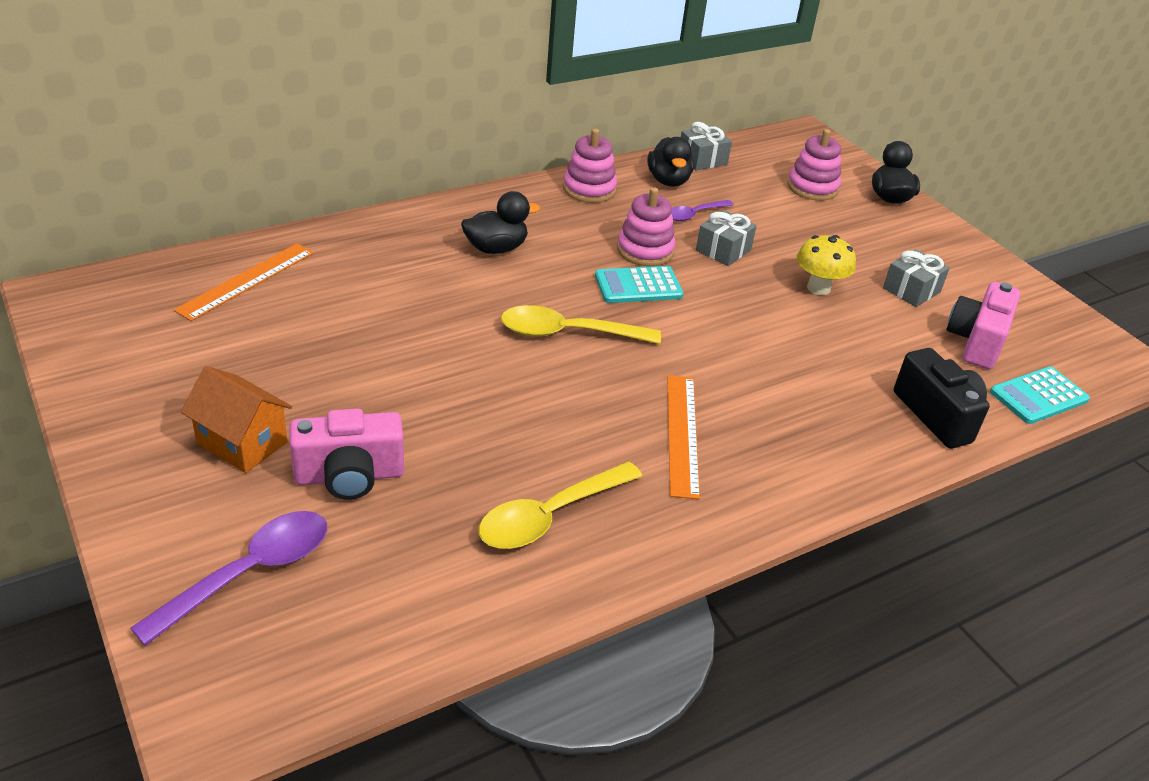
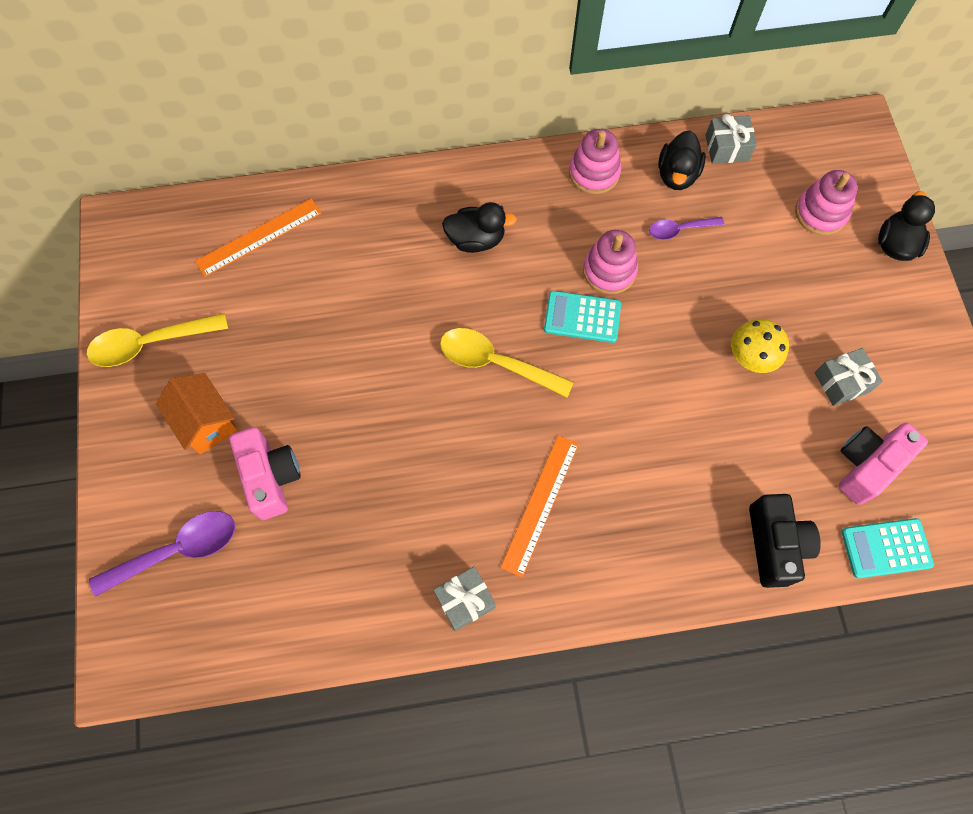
camera: 25 degrees right, 30 degrees up
pink camera [290,408,404,499] -> pink camera turned 120 degrees counterclockwise [229,427,301,520]
yellow spoon [479,462,642,549] -> yellow spoon moved to [87,313,228,367]
grey gift [696,210,757,266] -> grey gift moved to [433,566,496,631]

